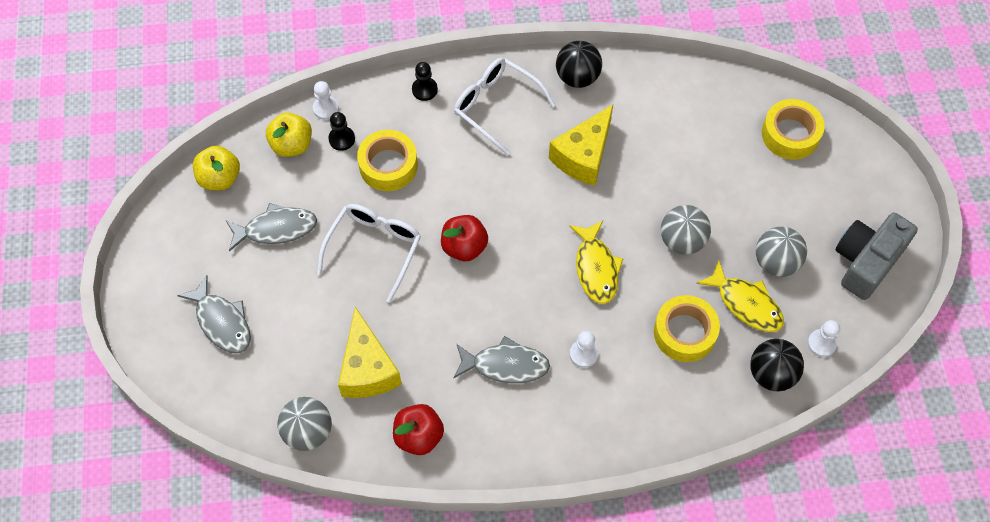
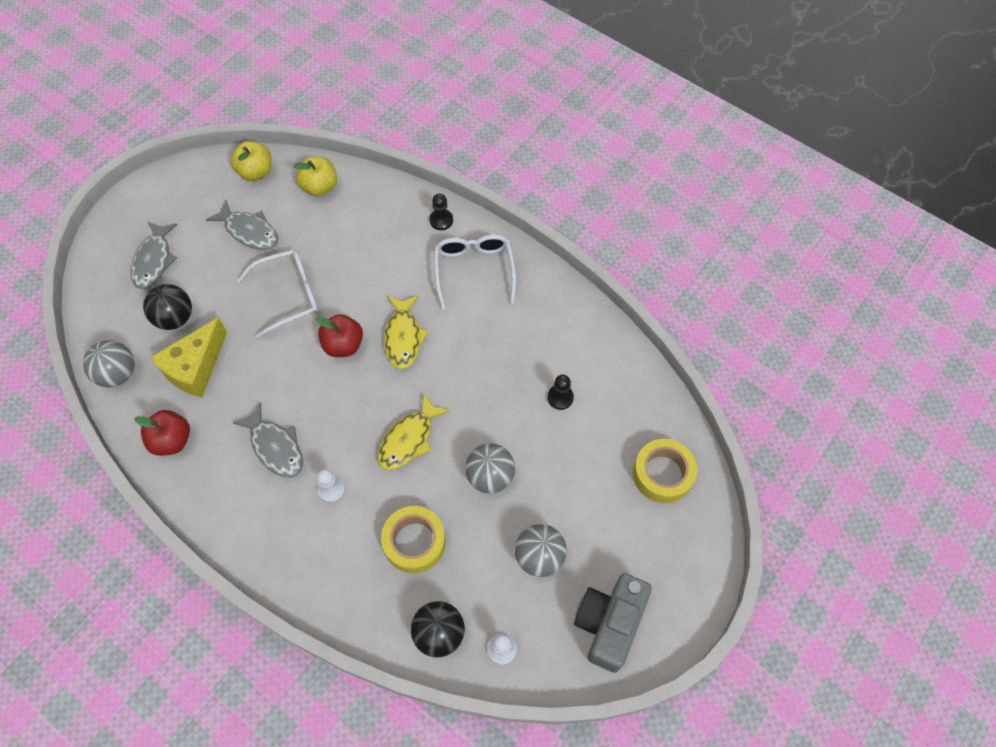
camera: 45 degrees right, 0 degrees up
white pawn [313,81,339,120] -> none
black pawn [328,112,355,151] -> black pawn moved to [547,375,574,410]
yellow tape [357,130,418,191] -> none
yellow cheese [549,105,613,186] -> none
black ball [556,41,602,88] -> black ball moved to [143,284,192,330]
yellow fish [696,260,784,332] -> yellow fish moved to [384,295,429,369]
grey camera [836,213,918,300] -> grey camera turned 60 degrees counterclockwise [574,573,652,673]

